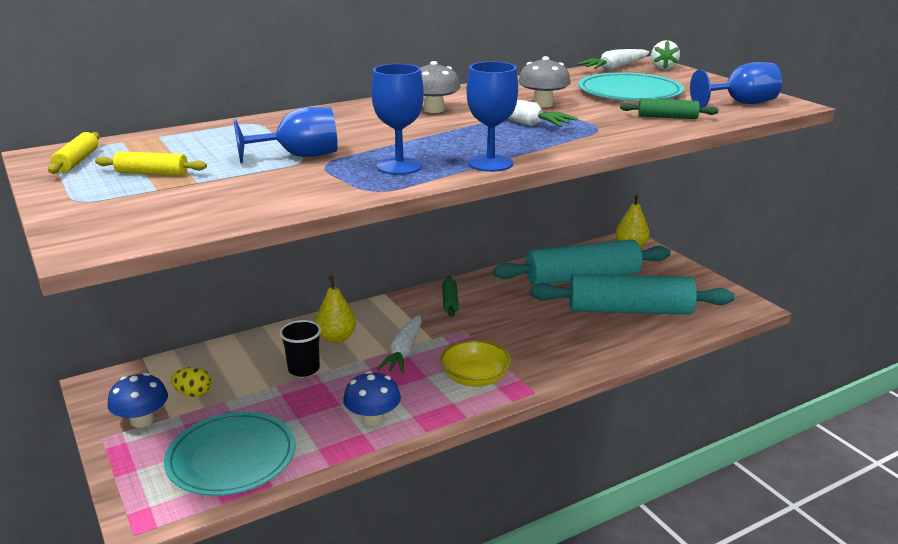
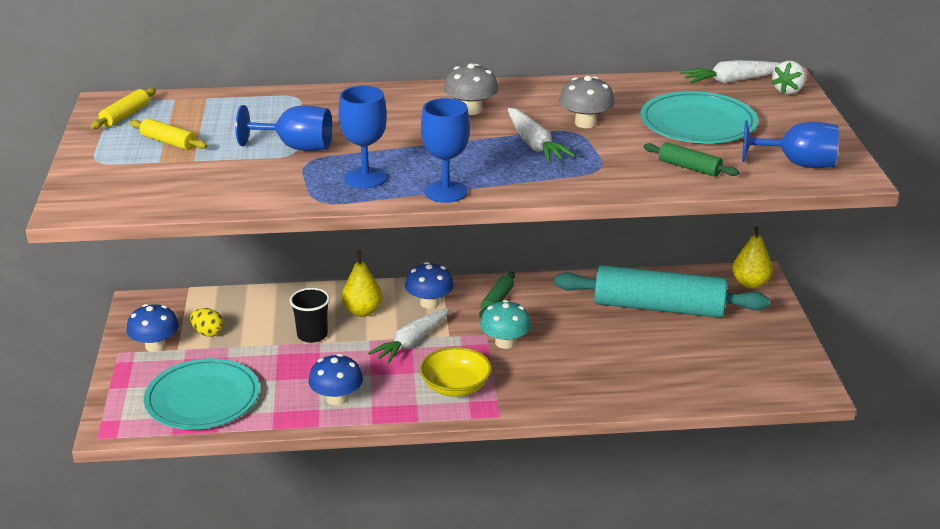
camera: 25 degrees right, 5 degrees up
turquoise rolling pin [531,274,735,315] -> none
none -> blue mushroom [405,262,454,309]
none -> turquoise mushroom [480,300,531,349]

